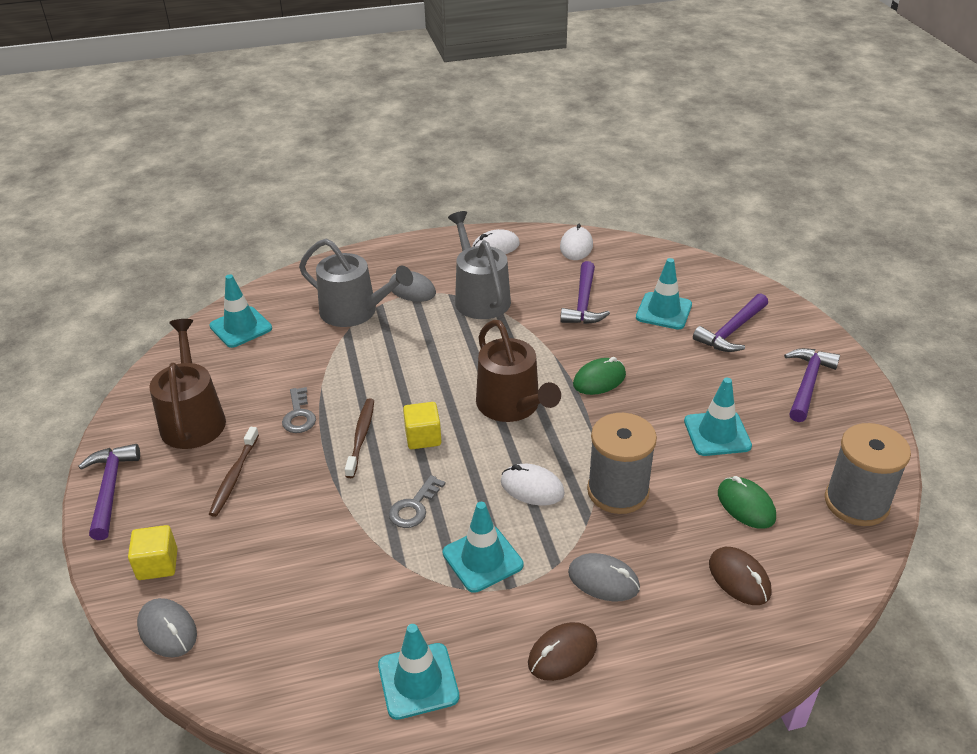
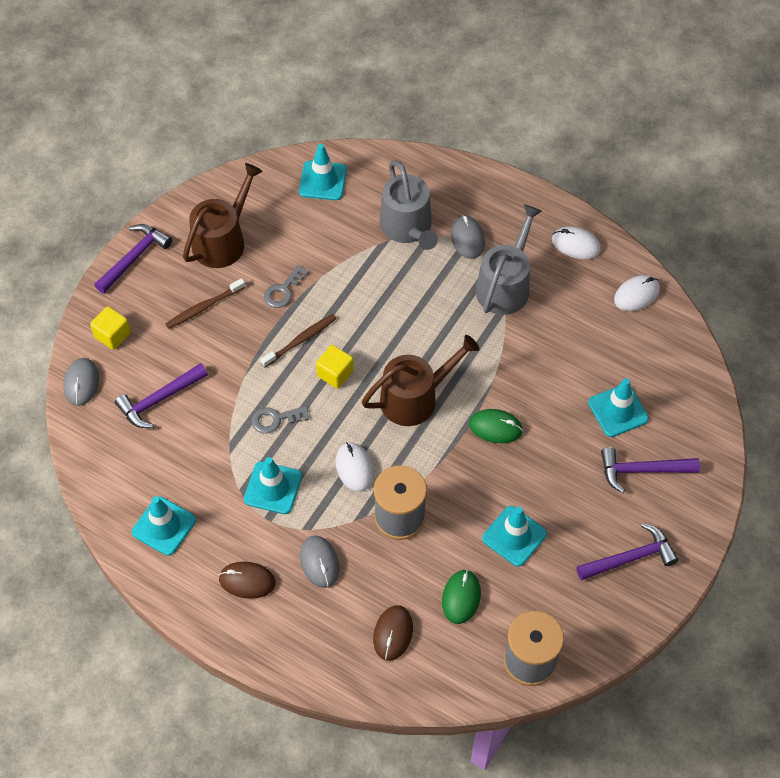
camera: 45 degrees right, 20 degrees up
brown watering can [476,320,561,422] -> brown watering can turned 135 degrees counterclockwise [362,335,480,426]
purple hammer [560,261,610,324] -> purple hammer moved to [115,363,208,428]

